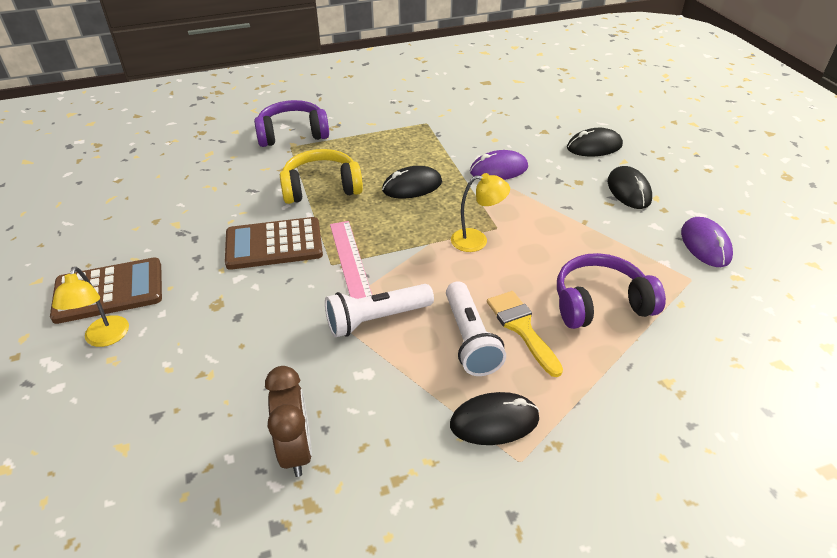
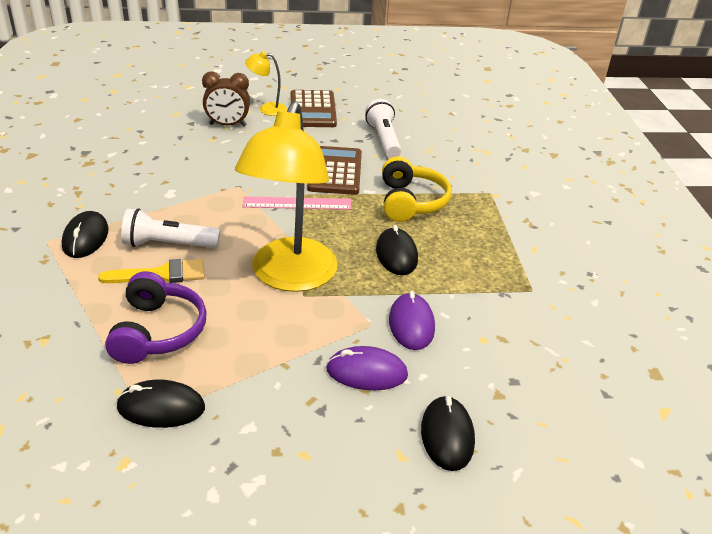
camera: 100 degrees right, 5 degrees down
purple headphones [254,100,329,147] -> none
brown clock [265,366,312,477] -> brown clock moved to [202,71,250,126]
white flashlight [325,284,434,337] -> white flashlight moved to [365,99,401,158]
yellow lamp [451,173,510,252] -> yellow lamp [235,101,338,292], size x2.31
black mouse [608,166,652,209] -> black mouse moved to [116,380,205,428]
purple mouse [681,217,733,267] -> purple mouse moved to [326,346,408,390]

